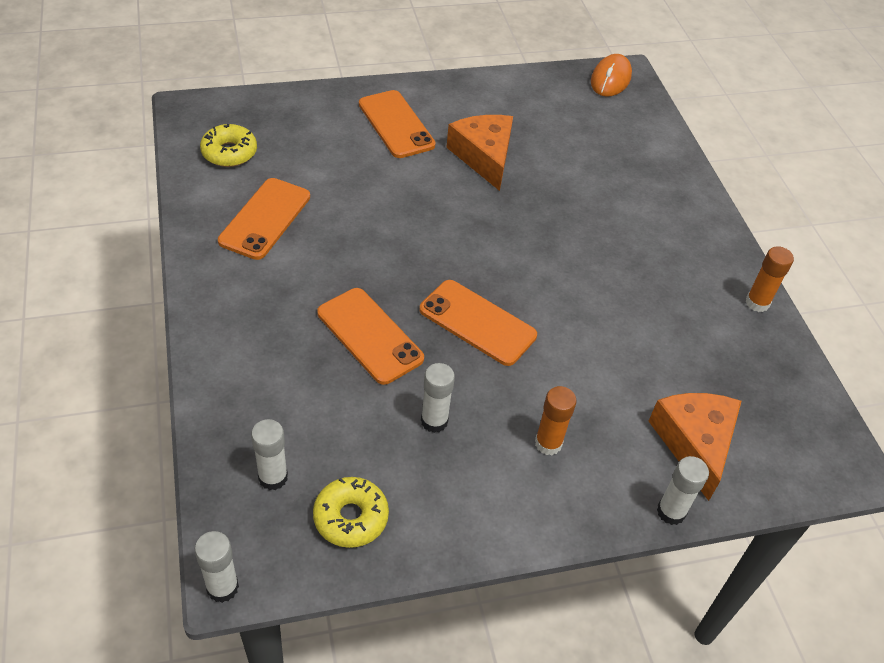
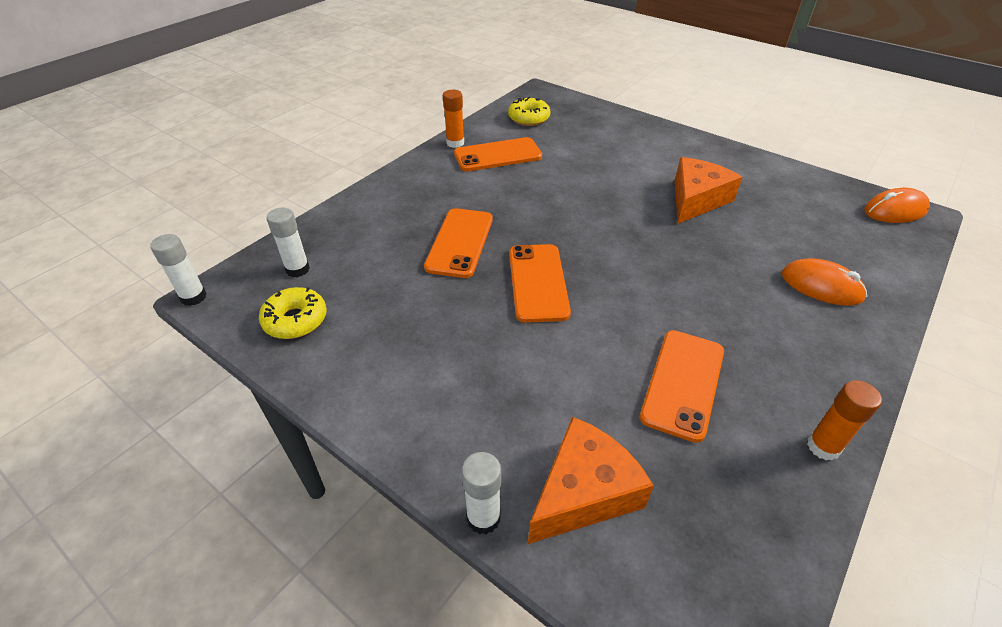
camera: 55 degrees right, 5 degrees down
orange phone [359,90,436,158] -> orange phone moved to [640,330,724,443]
white glue stick [421,363,455,433] -> none
orange glue stick [535,386,577,455] -> orange glue stick moved to [443,90,464,148]
none -> orange mouse [782,258,867,306]

